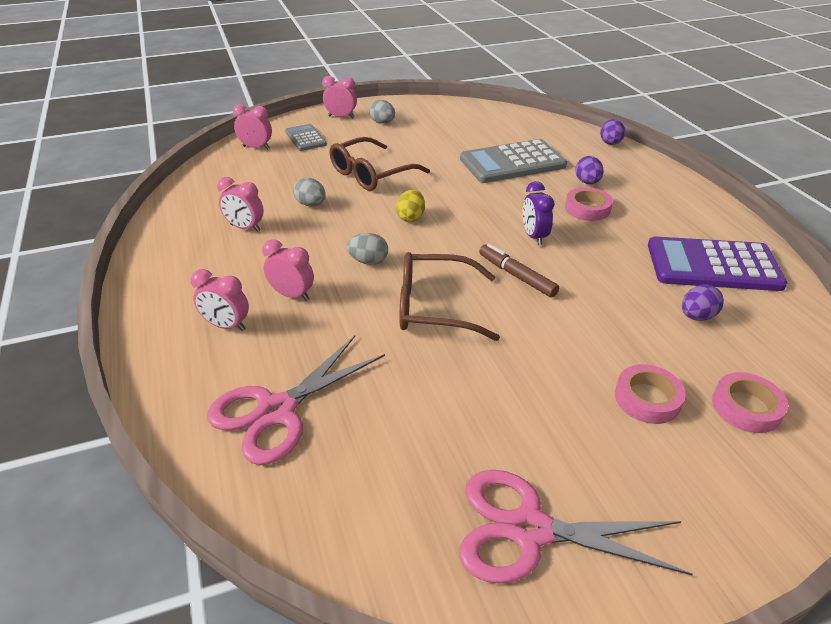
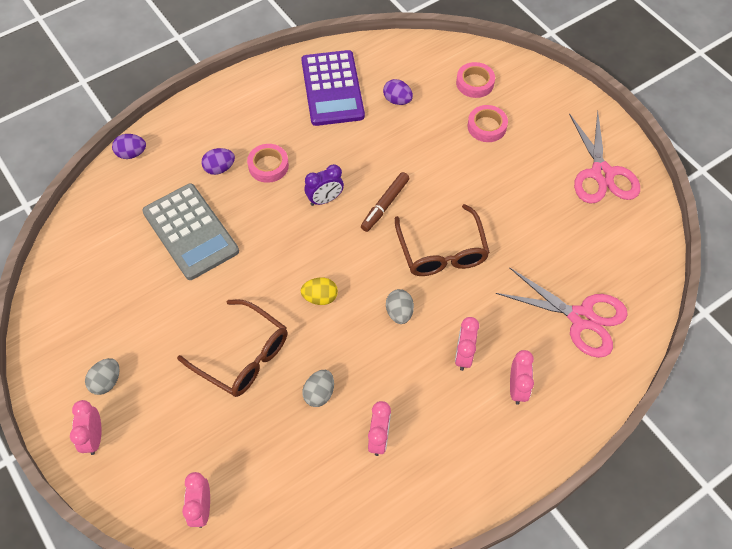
camera: 105 degrees left, 20 degrees up
grey calculator [285,124,327,151] -> none

